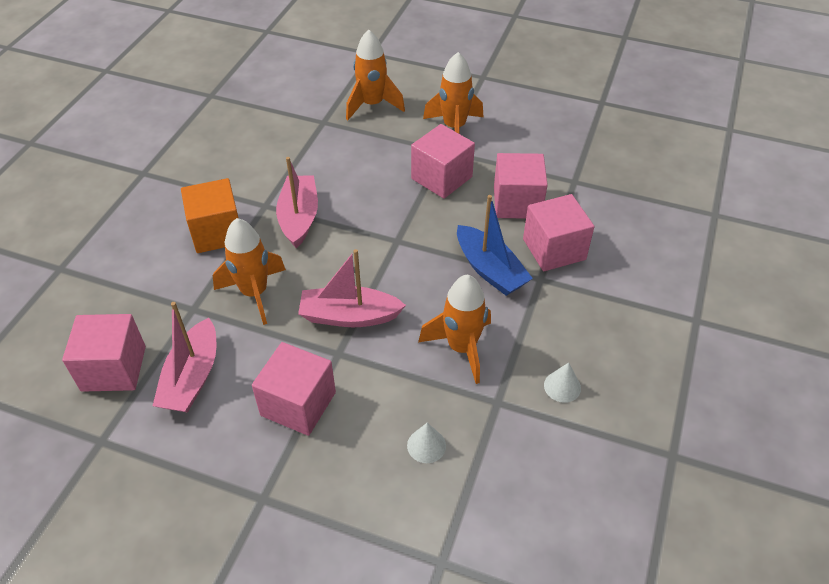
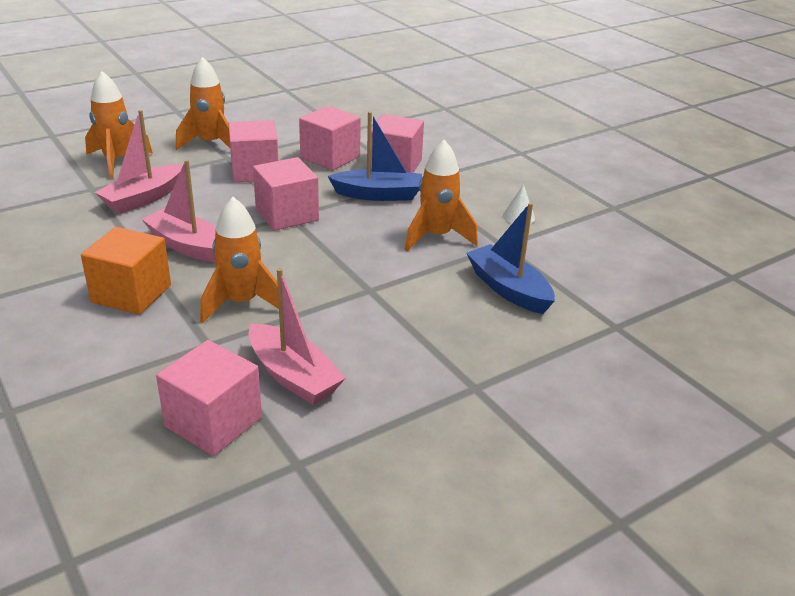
camera: 55 degrees left, 15 degrees down
pink cube [252,342,336,436] -> pink cube moved to [253,157,319,231]
pink boat [298,249,406,327] -> pink boat moved to [95,110,183,214]
white cone [407,423,446,463] -> blue boat [467,203,555,314]

